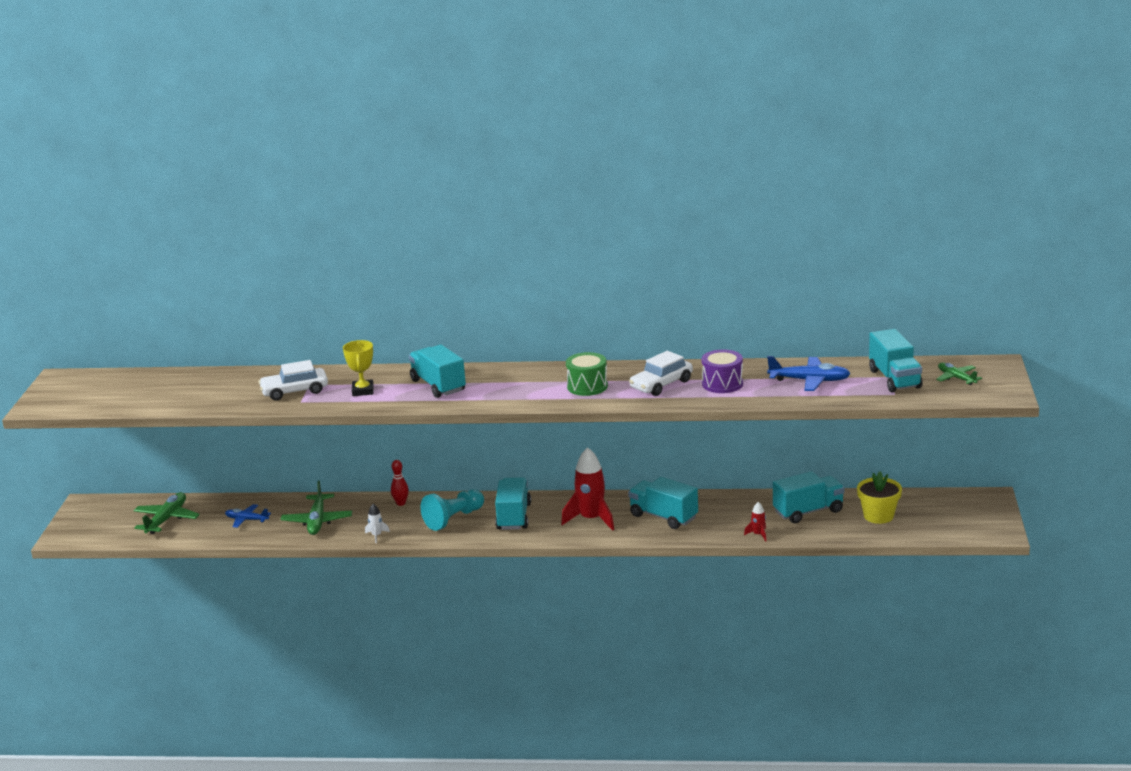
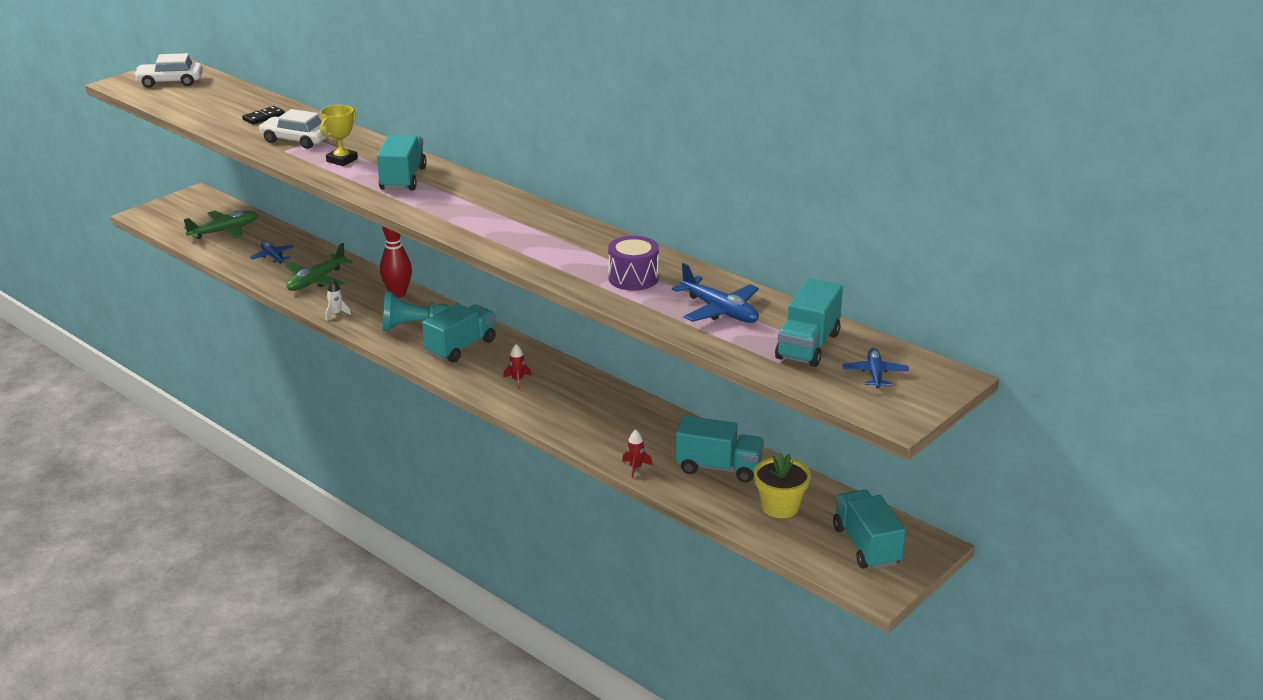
camera: 35 degrees right, 5 degrees up
red bowling pin [391,460,409,506] -> red bowling pin [380,226,412,298], size x1.67
red rocket [561,447,614,531] -> red rocket [503,344,532,389], size x0.46
green drum [566,352,608,396] -> none
turquoise truck [628,477,698,529] -> turquoise truck moved to [833,490,906,570]
white car [629,351,693,396] -> white car moved to [134,53,203,88]
green plane [936,363,982,385] -> blue plane [842,348,909,388]
none -> black domino [242,106,285,124]

